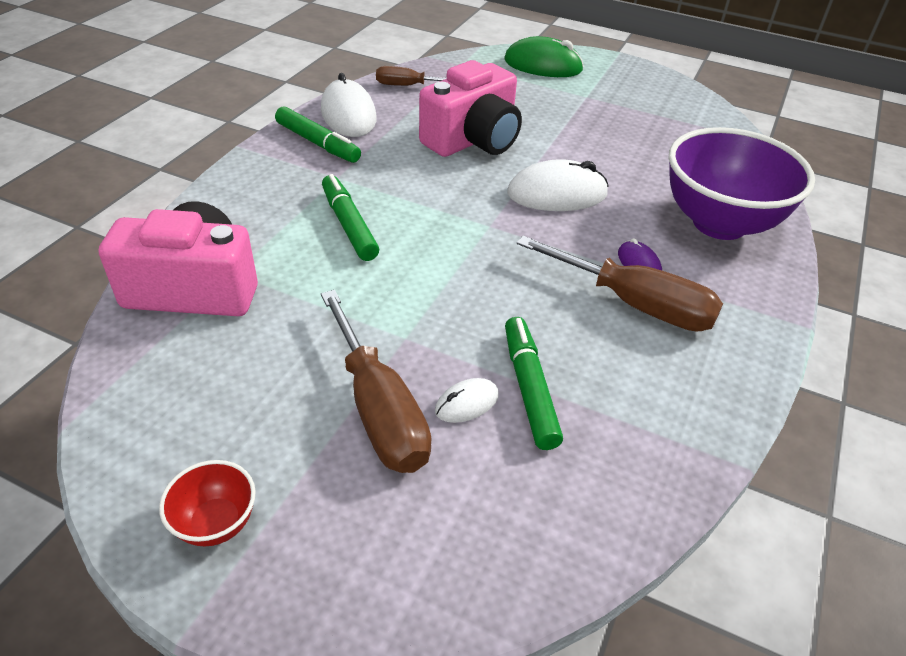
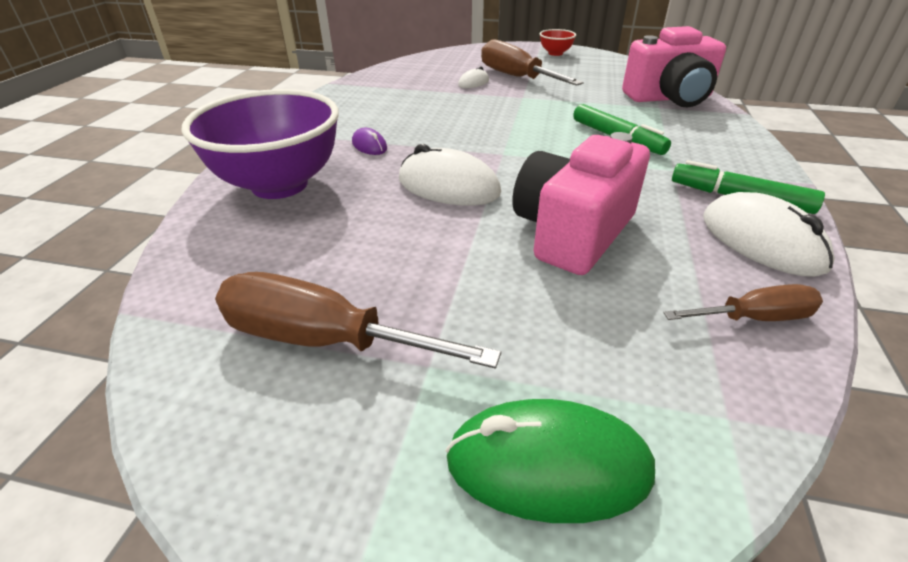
camera: 170 degrees right, 5 degrees down
green marker [505,317,563,450] -> none
white mouse [507,159,609,211] -> white mouse turned 45 degrees clockwise [399,144,501,206]
brown screwdriver [517,236,723,332] -> brown screwdriver moved to [215,272,501,369]

